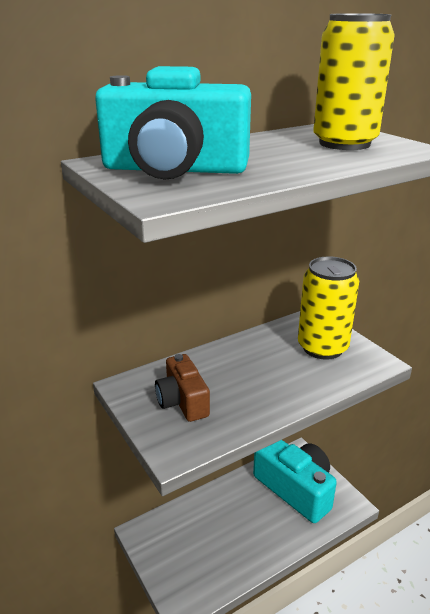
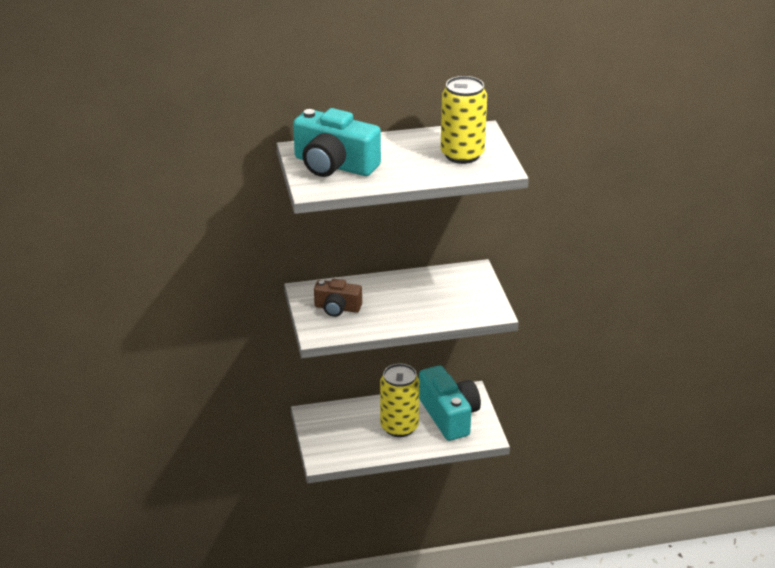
camera: 20 degrees right, 5 degrees up
brown camera [155,354,210,422] -> brown camera turned 75 degrees counterclockwise [314,279,362,317]
yellow can [298,256,359,360] -> yellow can moved to [380,364,420,437]

